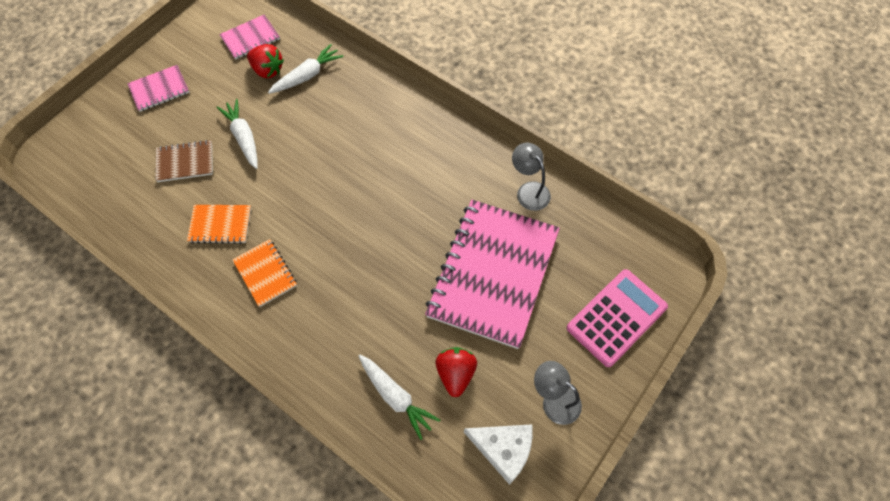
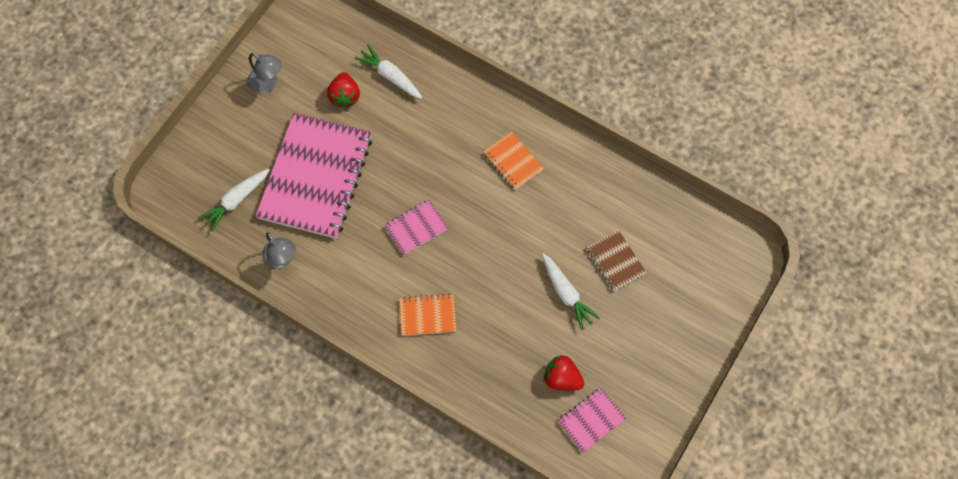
camera: 175 degrees right, 5 degrees up
pink notebook [127,65,189,112] -> pink notebook moved to [384,199,448,255]
brown notebook [155,140,213,182] -> brown notebook turned 75 degrees clockwise [587,230,647,292]
orange notebook [187,205,251,244] -> orange notebook moved to [400,294,456,336]
white carrot [268,44,343,94] -> white carrot moved to [198,169,270,232]
white cheese [464,424,533,485] -> none
pink calculator [567,269,668,367] -> none

